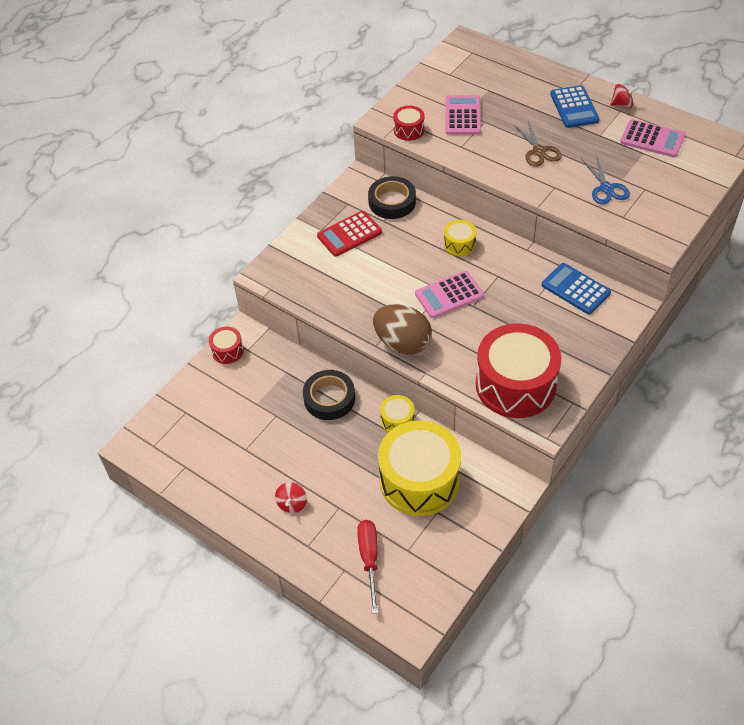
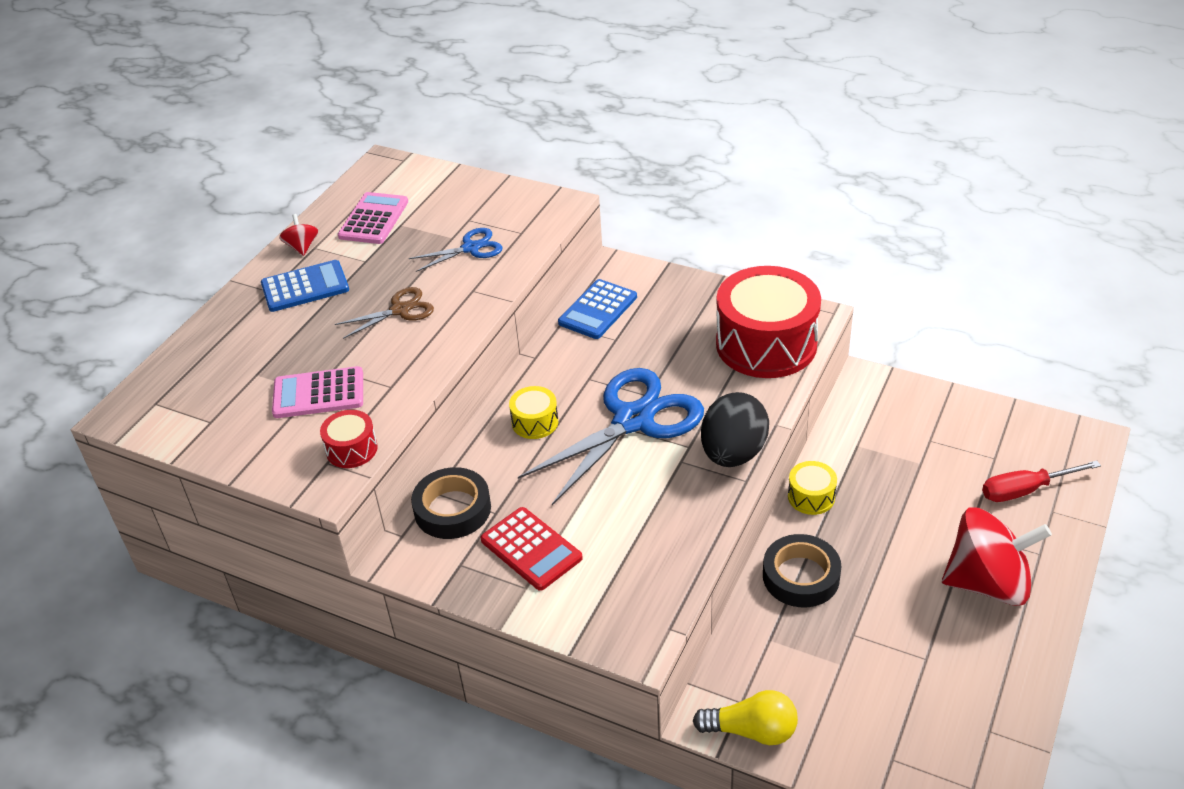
camera: 100 degrees left, 10 degrees down
red drum [209,327,244,364] -> yellow light bulb [693,690,798,745]
red spinning top [275,482,307,513] -> red spinning top [942,507,1052,606], size x2.32
brown egg [373,304,432,355] -> black egg [701,392,769,467]
yellow drum [378,420,461,516] -> none
pink calculator [415,271,484,318] -> blue scissors [518,368,704,505]

